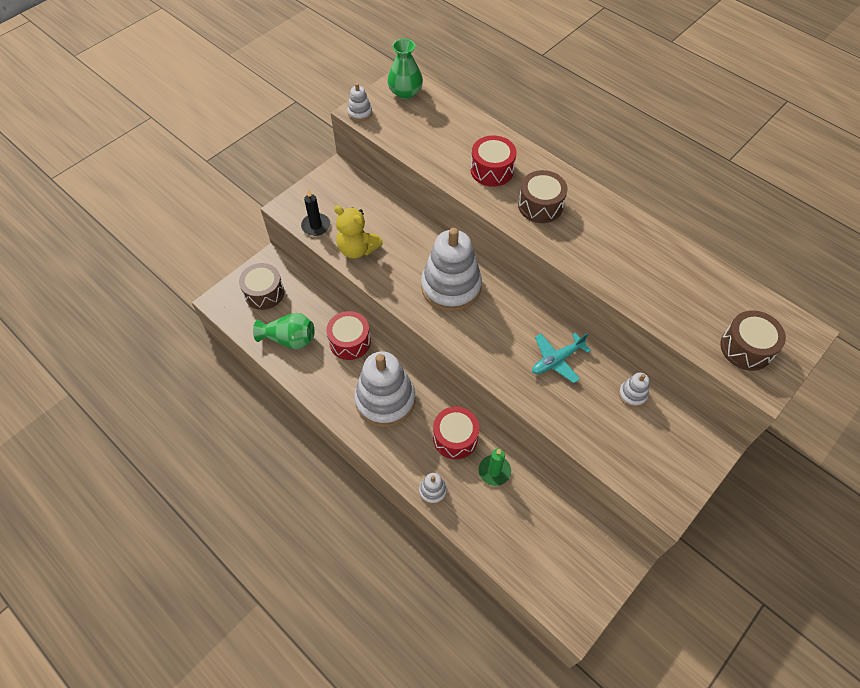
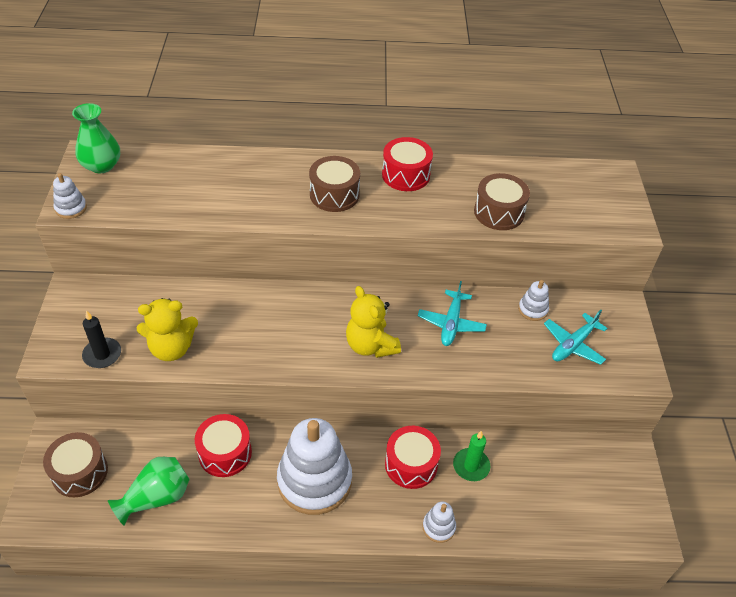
camera: 45 degrees left, 10 degrees down
white stacking toy [421,228,482,312] -> none
red drum [471,135,517,187] -> red drum moved to [382,137,433,191]
brown drum [720,310,786,371] -> brown drum moved to [474,173,530,230]
none -> yellow teddy bear [346,286,401,358]
none -> turquoise plane [544,310,608,365]

